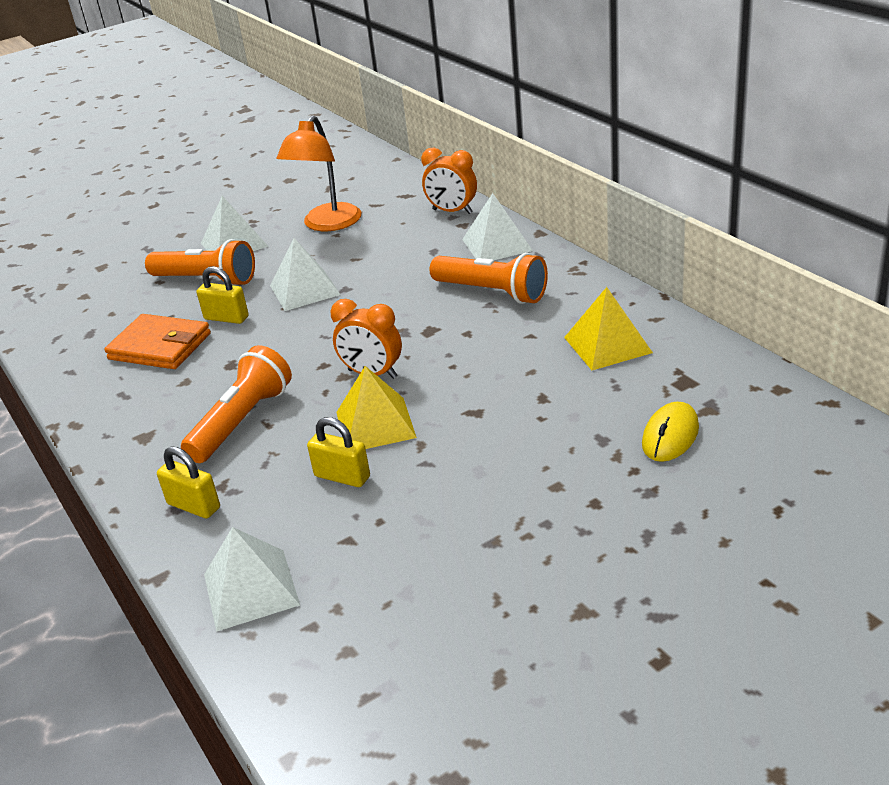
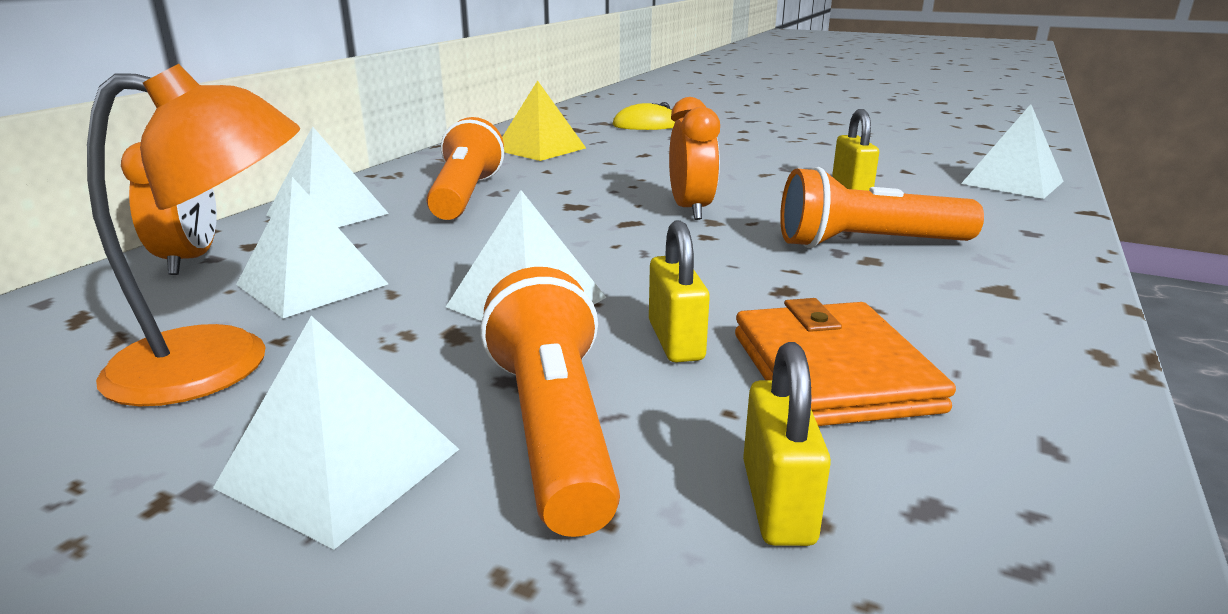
camera: 125 degrees left, 10 degrees down
yellow padlock [157,446,220,519] -> yellow padlock moved to [743,342,831,546]
yellow pyramid [336,366,417,449] -> none
none -> white pyramid [236,177,388,318]

